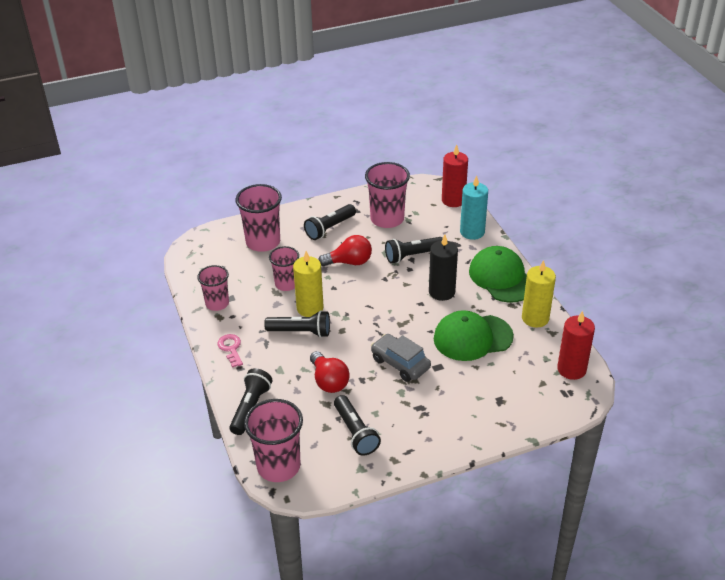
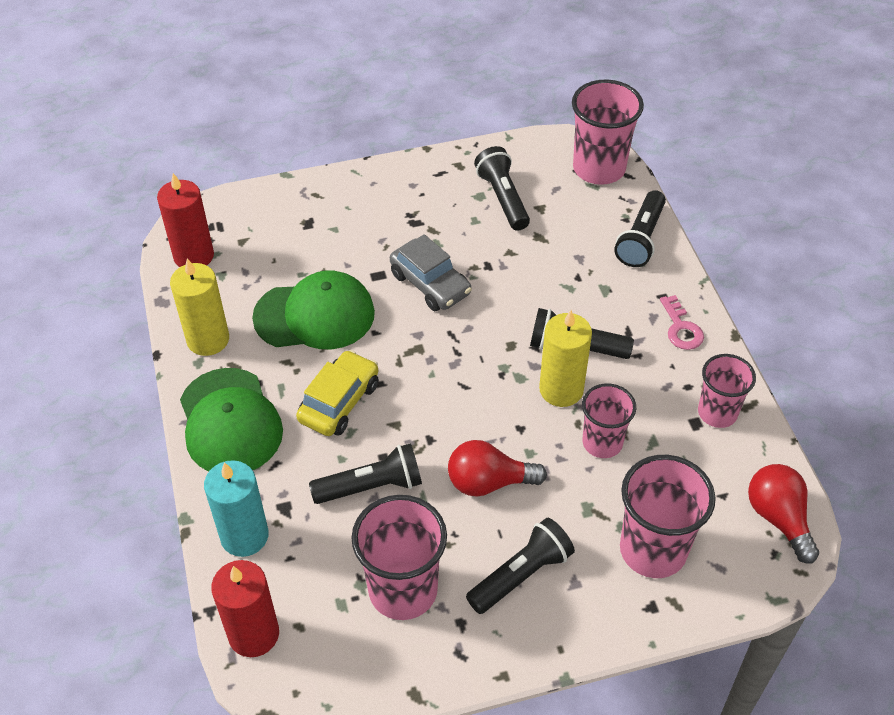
camera: 175 degrees left, 10 degrees up
red light bulb [310,351,350,393] -> red light bulb moved to [748,464,819,563]
black candle [429,235,458,301] -> yellow car [296,350,378,436]

